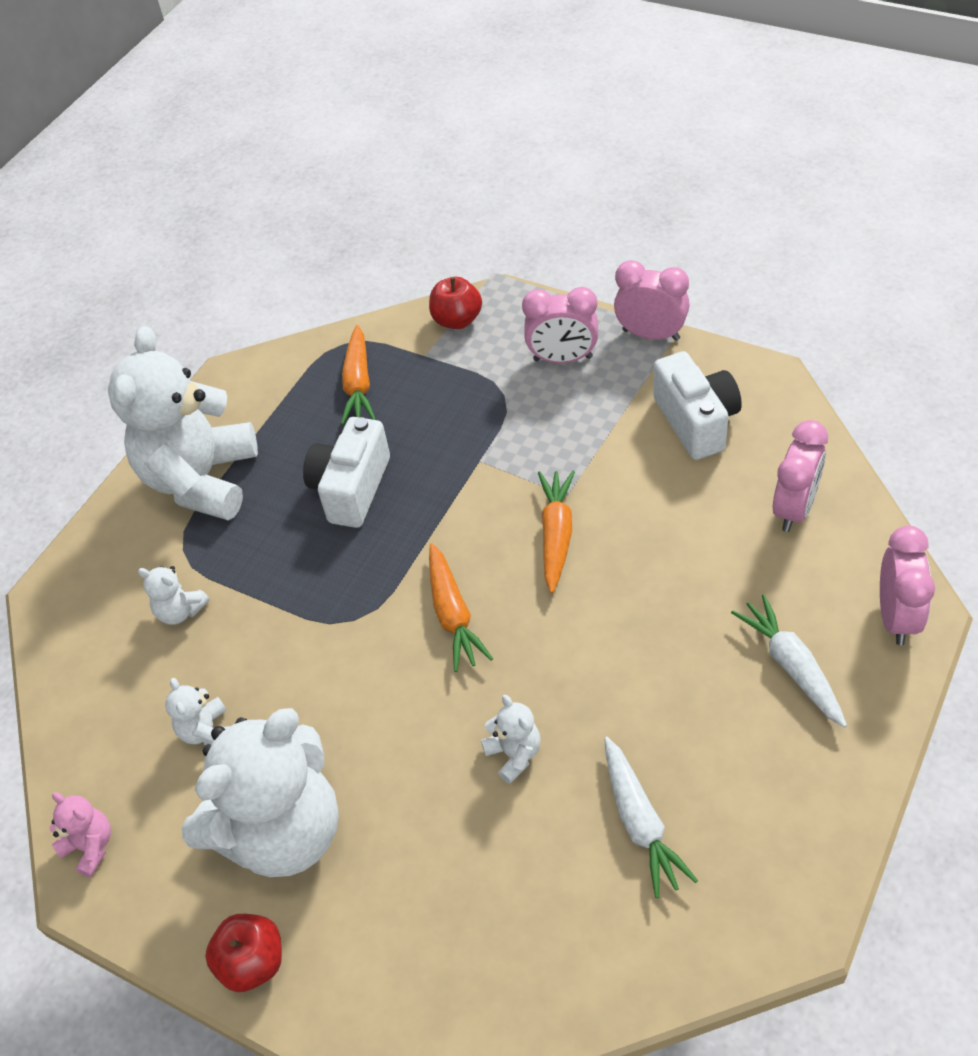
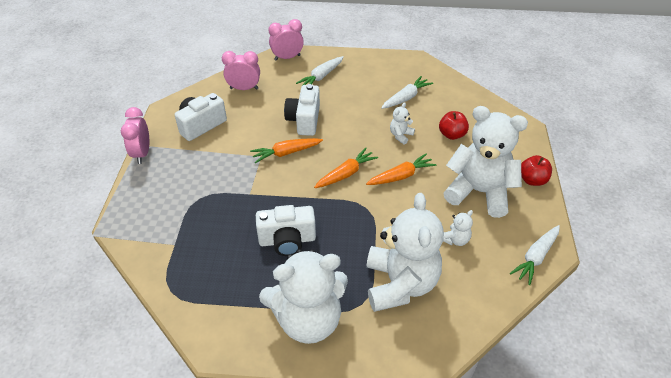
camera: 120 degrees left, 5 degrees down
pink teddy bear [49,792,111,877] -> white carrot [510,225,560,285]
white teddy bear [138,566,210,625] -> white teddy bear [366,193,444,312], size x2.47
orange carrot [341,325,376,425] -> orange carrot moved to [366,153,436,185]
red apple [429,277,482,329] -> red apple moved to [439,111,469,140]
pink clock [522,287,598,363] -> none
none -> white camera [284,84,320,136]

